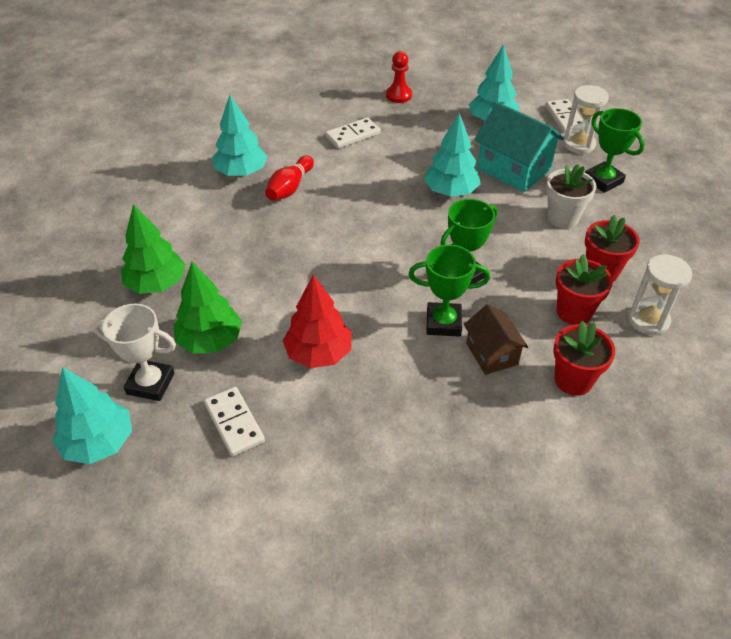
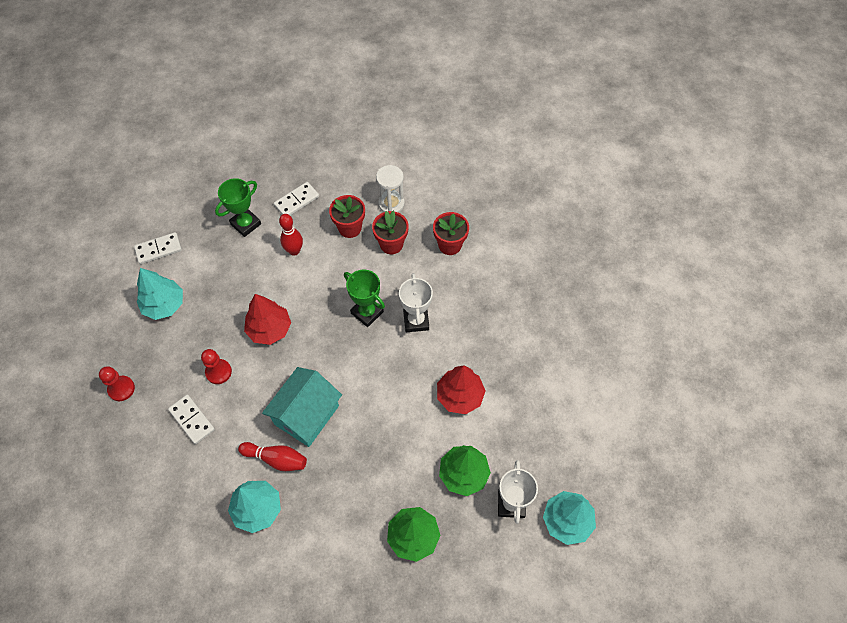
camera: 100 degrees left, 15 degrees up
white domino [204,387,265,456] -> white domino moved to [274,182,319,215]
green trophy [409,245,490,337] -> white trophy [399,273,433,332]
turquoise tree [424,113,481,197] -> red tree [244,294,291,345]
brown house [464,304,528,375] -> none
turquoise house [475,102,564,193] -> turquoise house moved to [262,367,342,447]
white flower pot [546,164,596,228] -> red bowling pin [279,214,303,256]
white hourglass [563,85,609,154] -> none
none -> red pawn [201,349,232,384]

